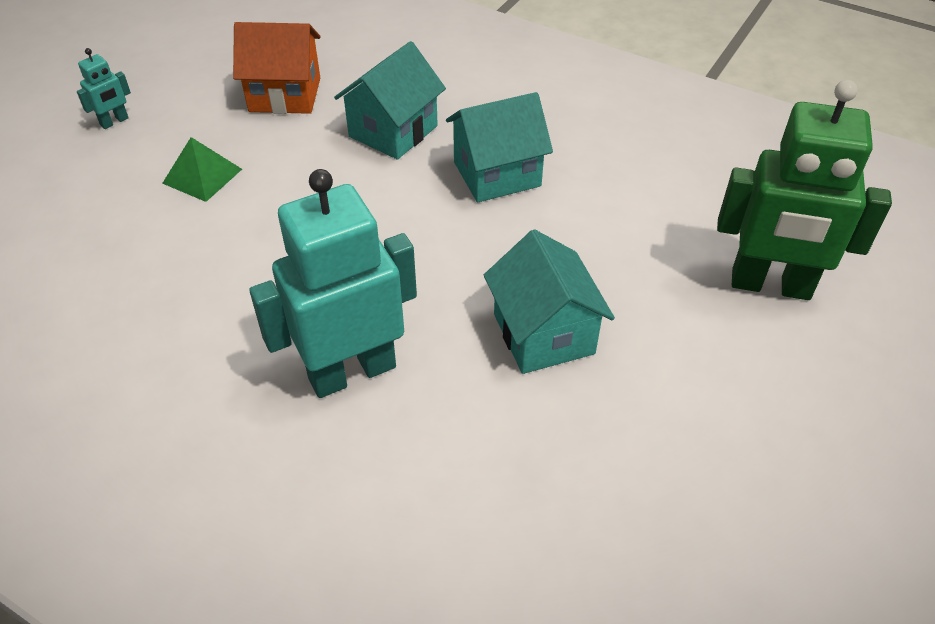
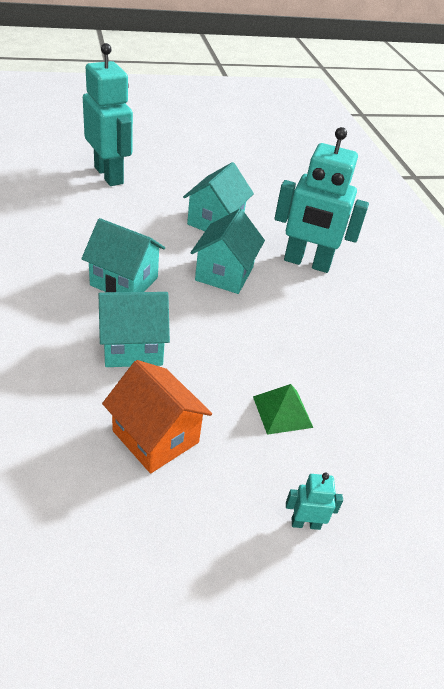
camera: 140 degrees left, 5 degrees down
green robot [717,80,892,300] -> turquoise robot [83,43,133,186]
none -> turquoise house [191,209,265,294]

